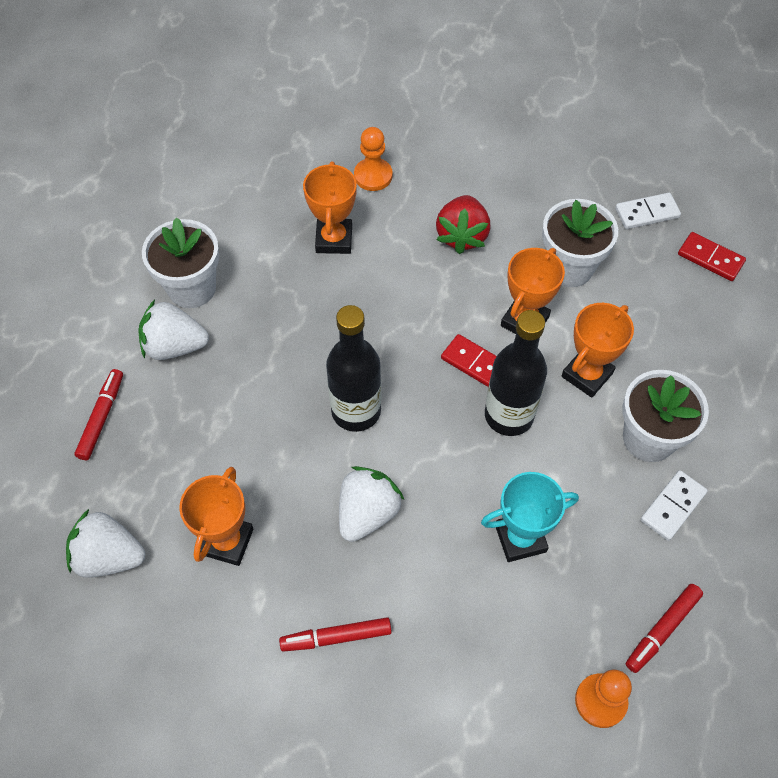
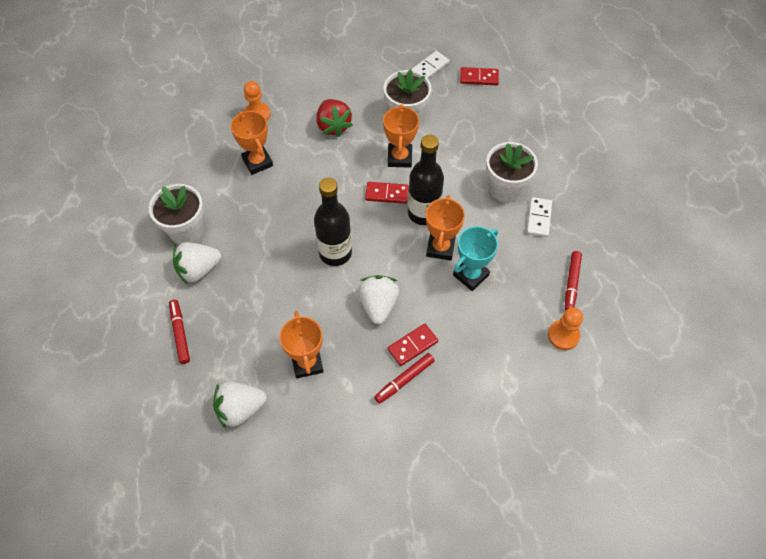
camera: 30 degrees left, 0 degrees up
orange trophy [561,303,634,398] -> orange trophy moved to [426,195,465,261]
none -> red domino [388,324,438,366]

